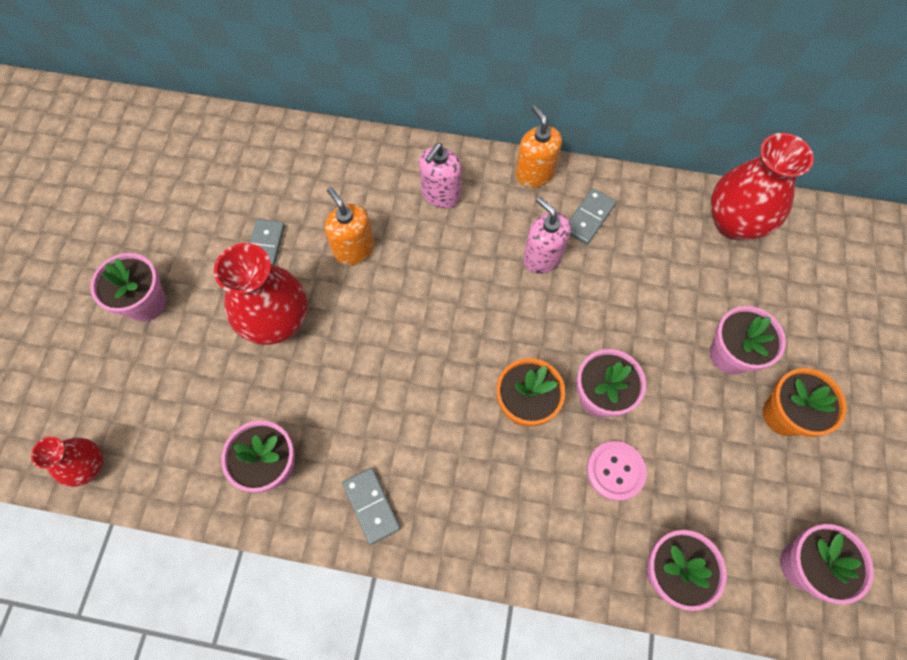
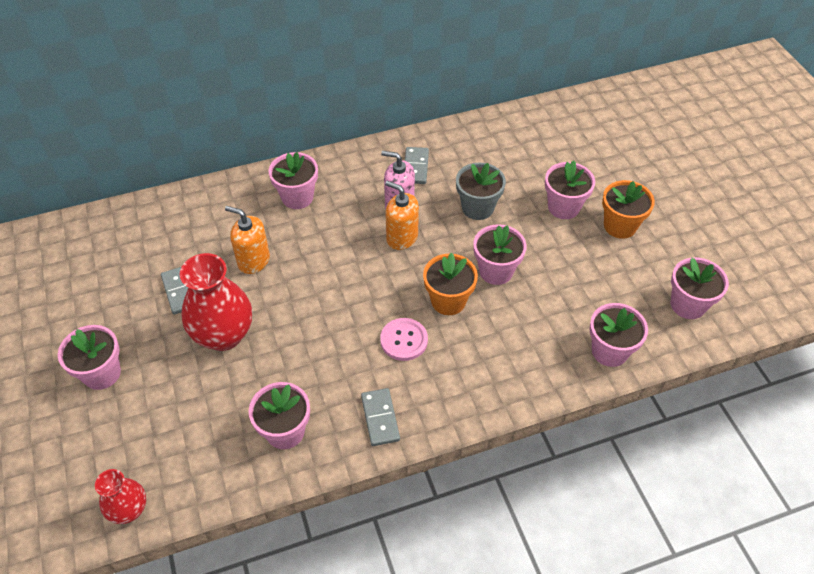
camera: 30 degrees left, 15 degrees down
grey domino [342,468,400,545] -> grey domino turned 45 degrees clockwise [361,388,400,446]
pink soap dispenser [419,143,462,208] -> pink flower pot [269,152,318,209]
orange soap dispenser [516,105,562,188] -> orange soap dispenser moved to [385,181,419,250]
pink button [587,441,647,501] -> pink button moved to [380,318,428,361]
red vase [711,133,814,240] -> none
none -> grey flower pot [456,163,506,220]

